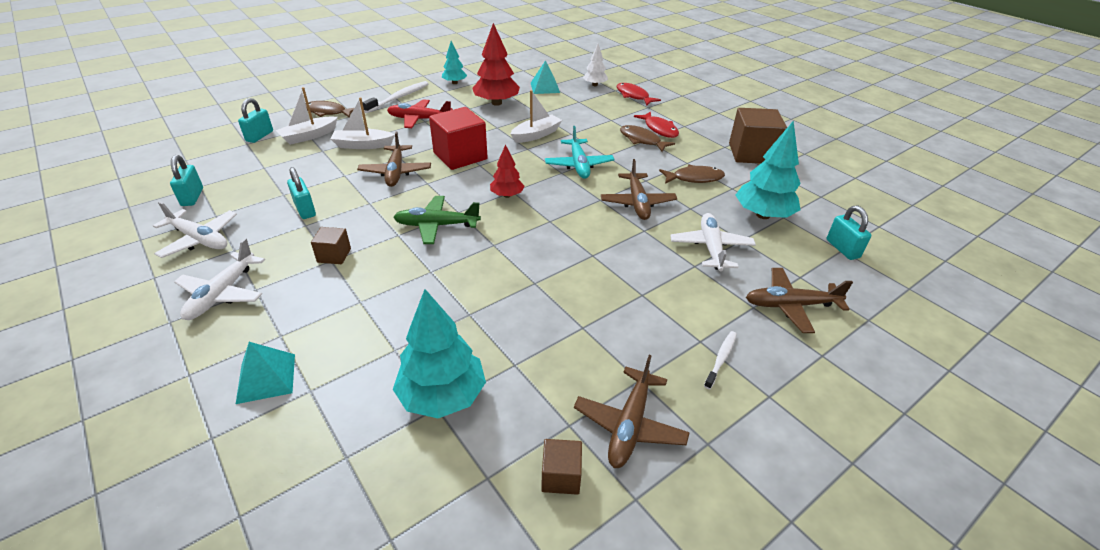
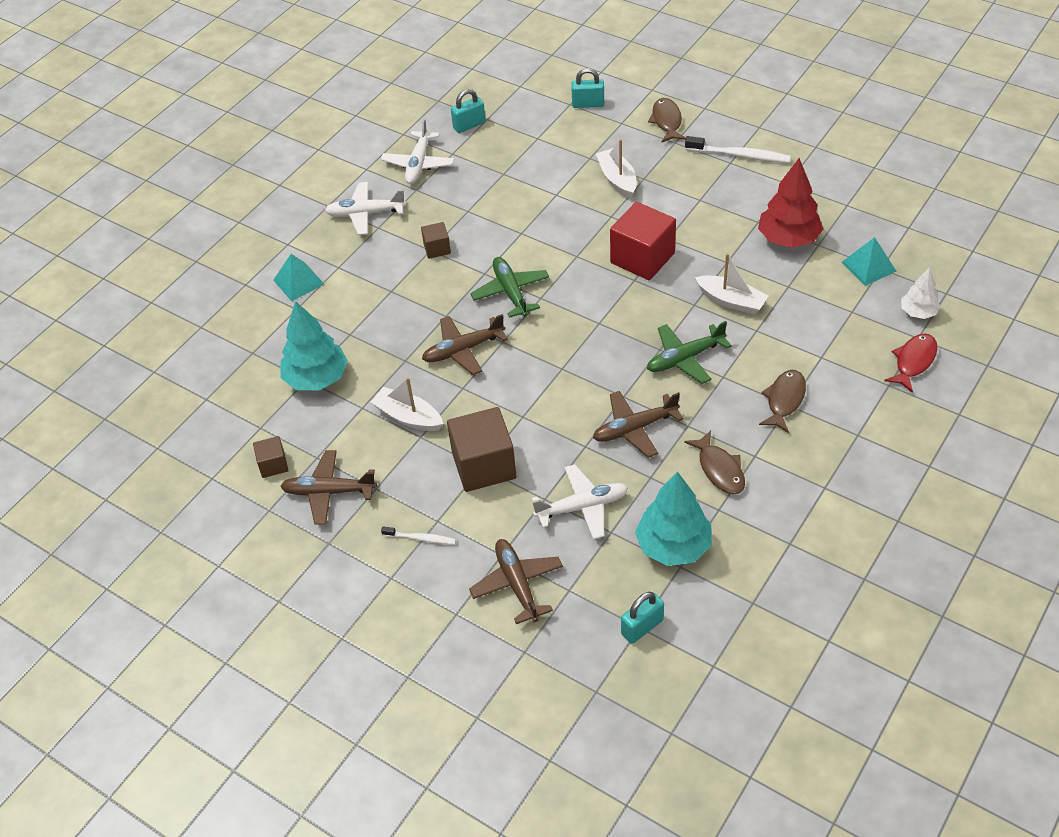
camera: 75 degrees right, 10 degrees up
white boat [276,87,338,145] -> white boat moved to [371,377,443,431]
turquoise padlock [287,167,316,219] -> none
brown plane [357,131,431,187] -> brown plane moved to [422,314,508,375]
red plane [387,99,452,128] -> none
turquoise tree [442,41,467,84] -> none
red tree [490,144,524,198] -> none
turquoise plane [545,126,615,179] -> green plane [647,321,732,384]
red fish [634,111,679,138] -> none
brown cube [729,108,787,164] -> brown cube moved to [447,407,517,492]

